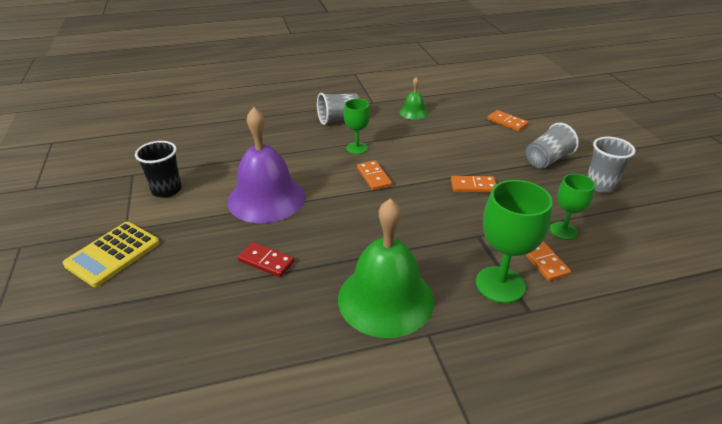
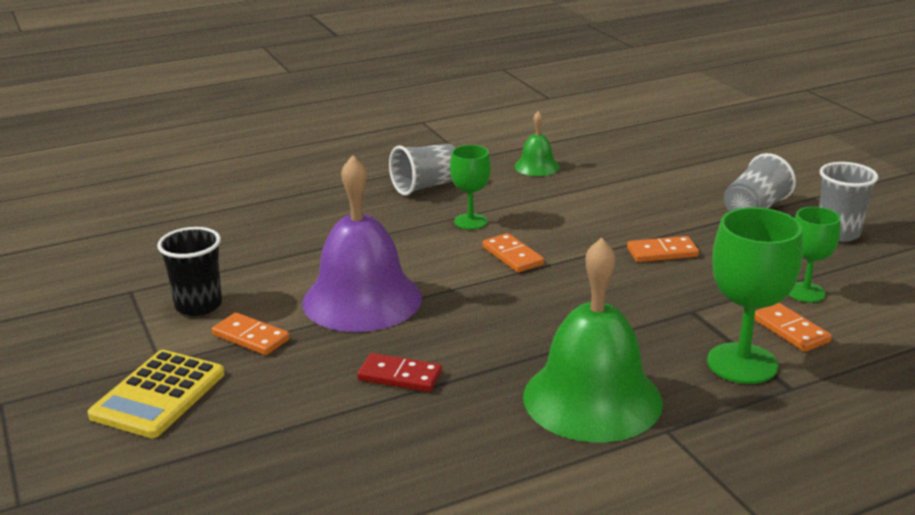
camera: 10 degrees left, 10 degrees down
orange domino [487,110,528,131] -> orange domino moved to [212,313,290,355]

